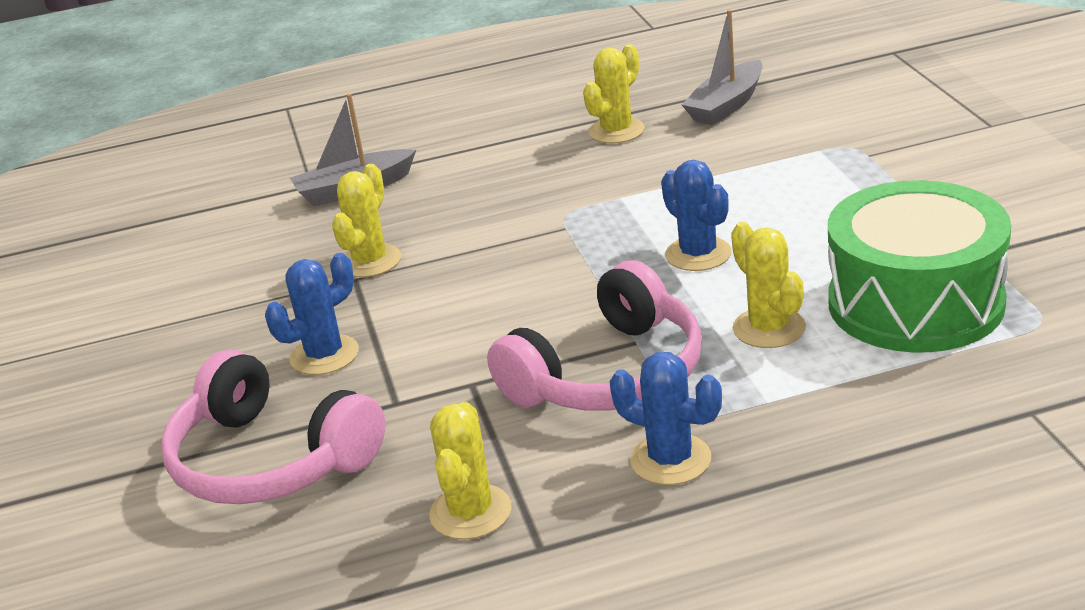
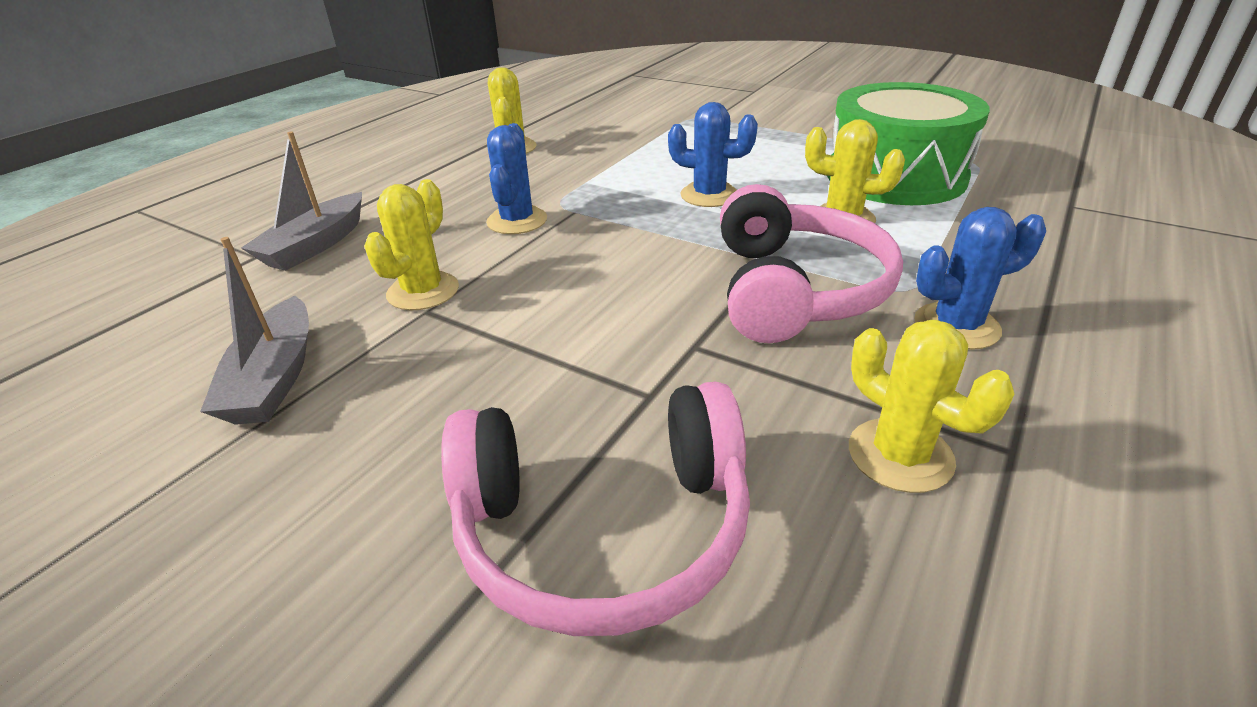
camera: 45 degrees left, 5 degrees up
blue cactus [265,253,359,375] -> blue cactus moved to [486,123,547,234]
yellow cactus [332,164,401,277] -> yellow cactus turned 45 degrees clockwise [364,179,459,310]
grey boat [682,9,763,125] -> grey boat moved to [200,237,309,425]

